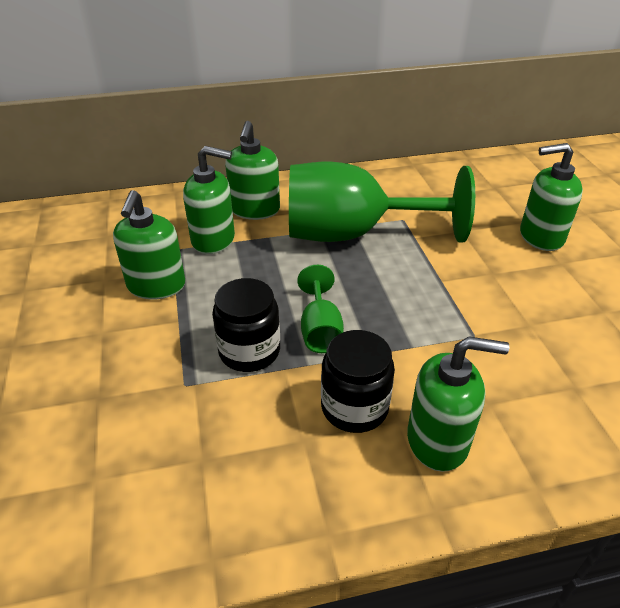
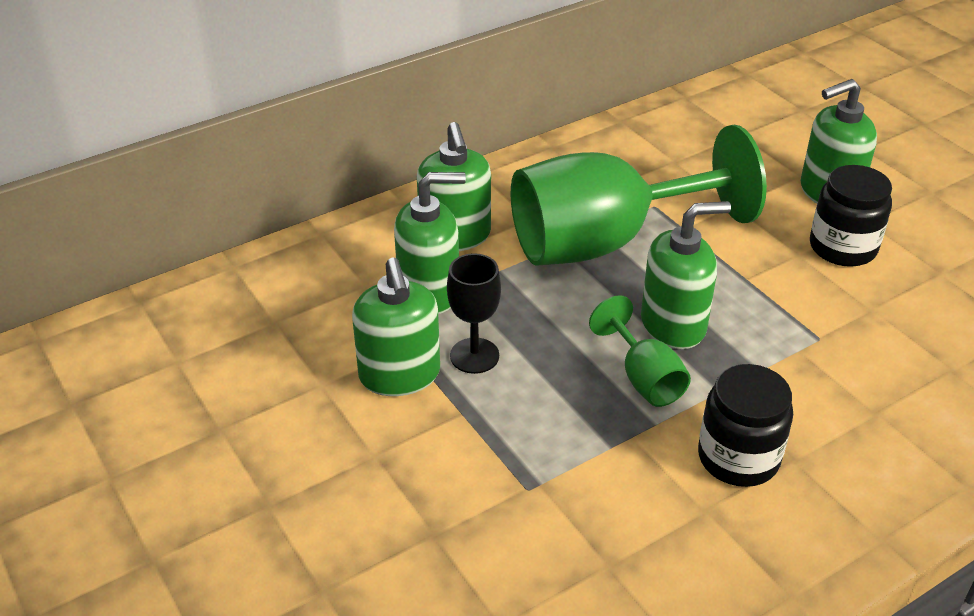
camera: 20 degrees left, 0 degrees up
black jar [212,278,280,372] -> black jar moved to [810,165,892,267]
green soap dispenser [407,336,509,472] -> green soap dispenser moved to [641,201,731,349]
none -> black goblet [447,253,501,374]

